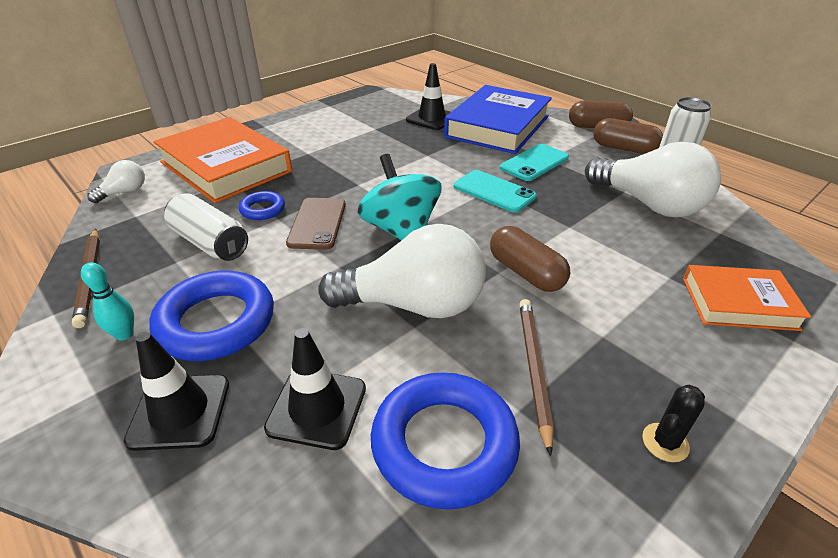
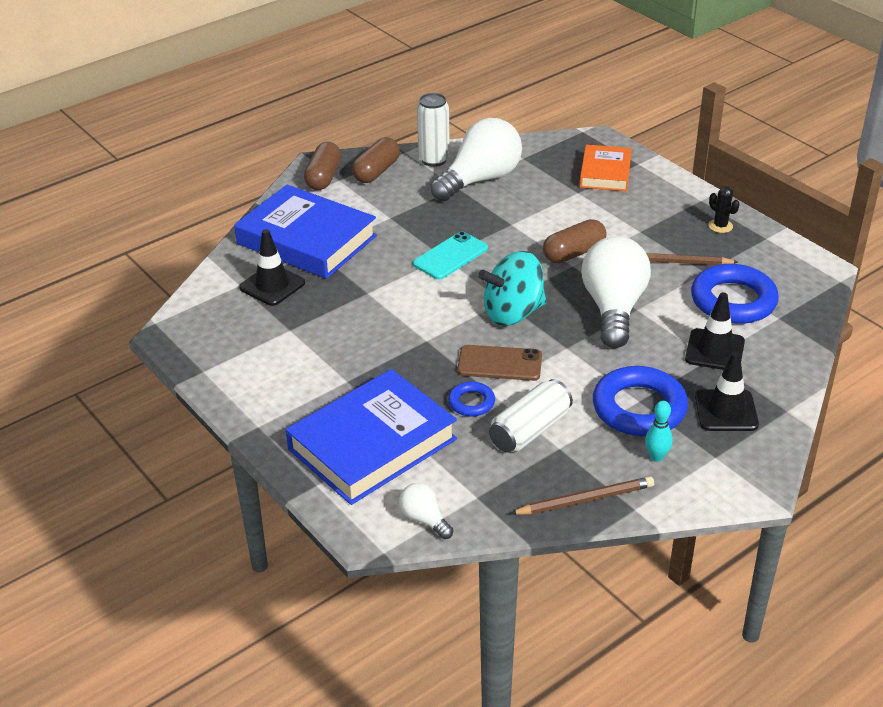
camera: 85 degrees left, 0 degrees up
orange book [153,117,292,203] -> blue book [286,369,457,505]
turquoise phone [500,144,569,181] -> none

